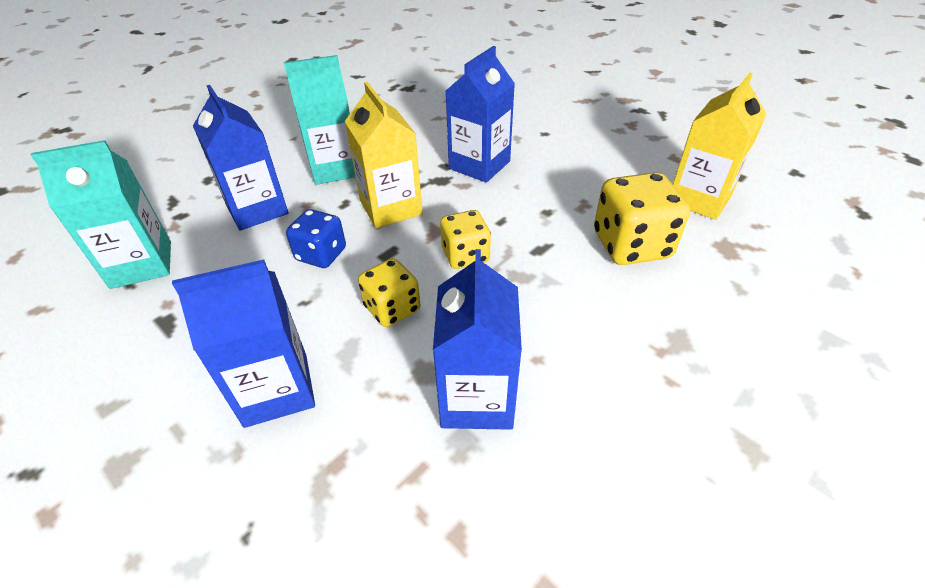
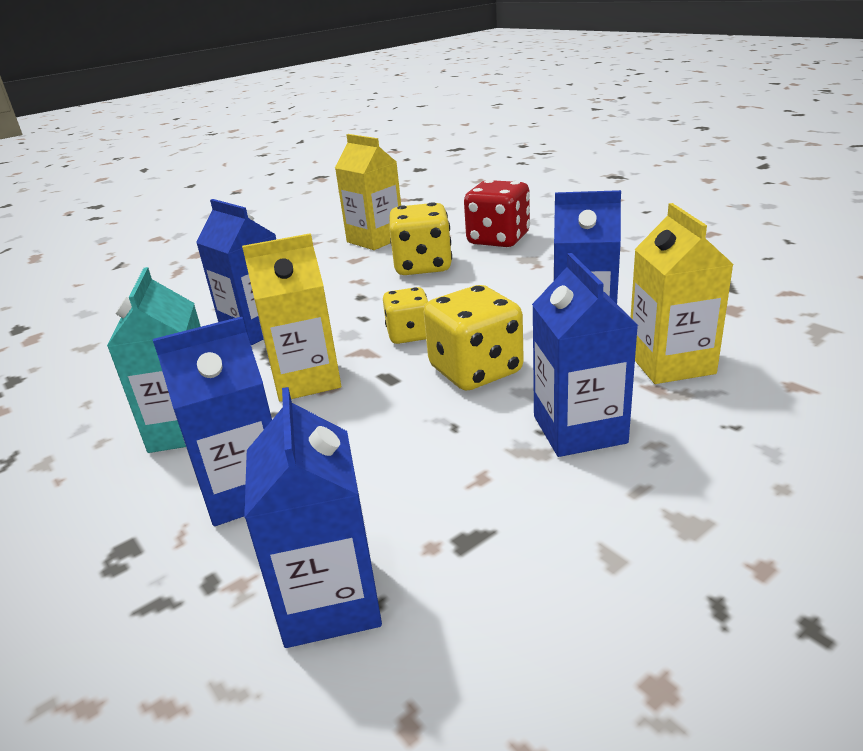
camera: 80 degrees left, 15 degrees down
turquoise carton [31,140,171,289] -> blue carton [244,387,382,648]
blue dice [286,209,346,268] -> none
yellow dice [358,258,420,327] -> yellow dice [423,285,524,390], size x1.60
none -> red dice [464,180,530,247]
none -> yellow carton [631,203,734,384]

